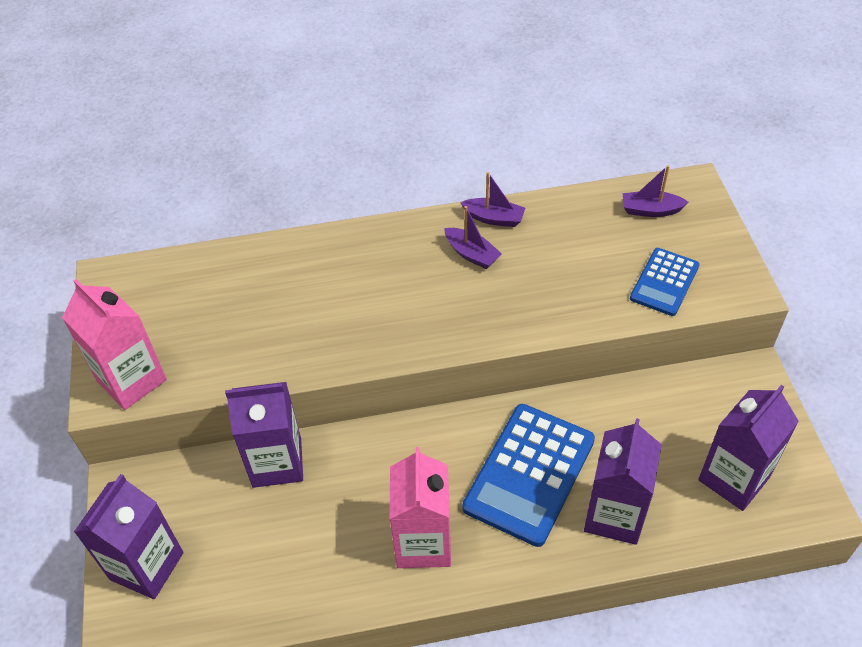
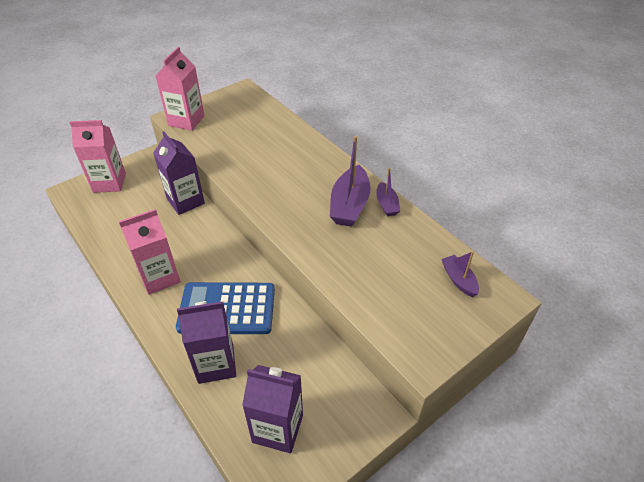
camera: 60 degrees right, 5 degrees down
purple carton [74,474,183,599] -> pink carton [69,120,126,193]
purple boat [444,206,502,269] -> purple boat [330,136,370,227], size x1.79
blue calculator [630,248,699,316] -> none

